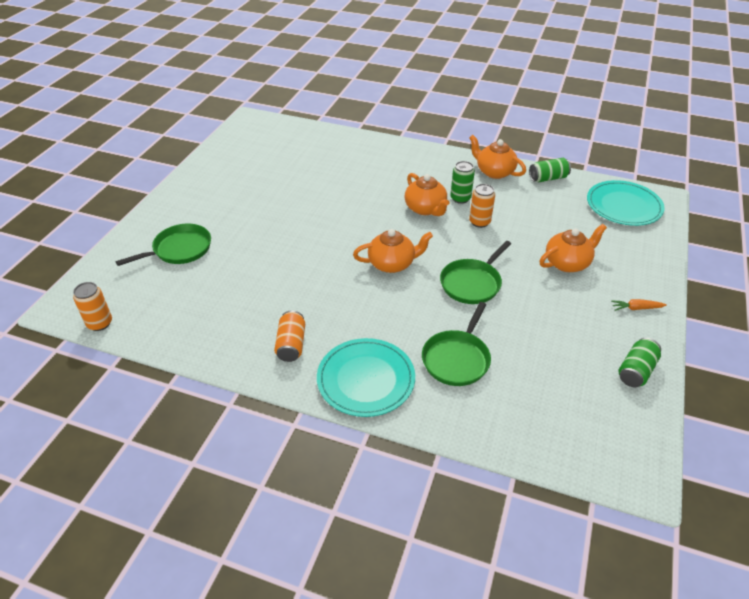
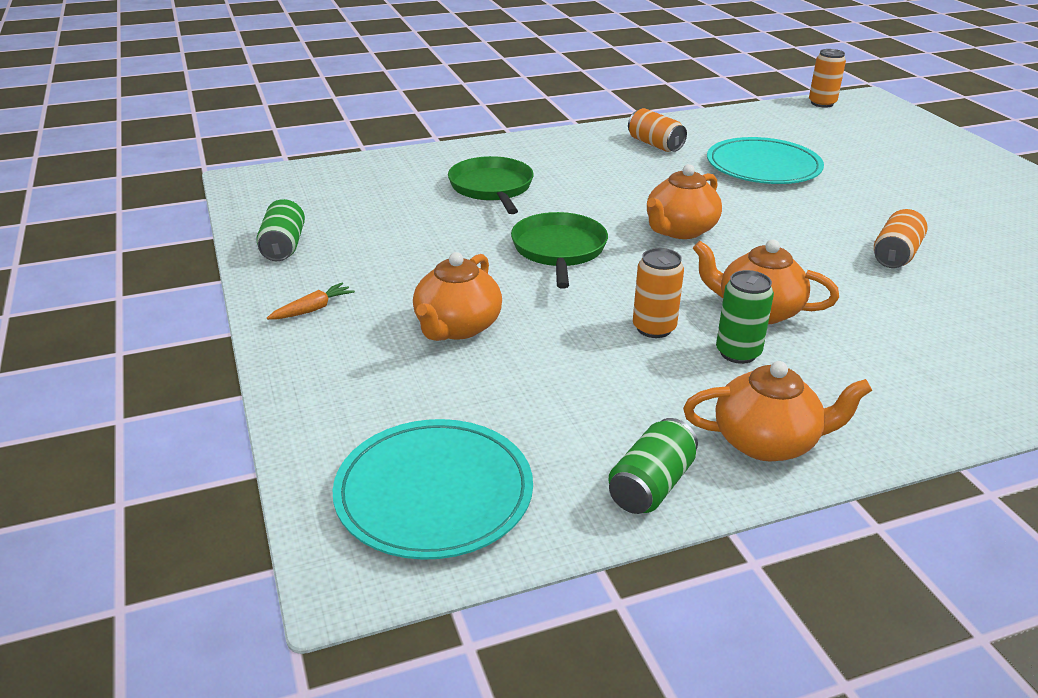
camera: 140 degrees right, 10 degrees down
green pan [116,224,211,266] -> none
turquoise plate [317,338,415,417] -> turquoise plate moved to [707,137,824,184]
none -> orange can [874,209,927,268]

